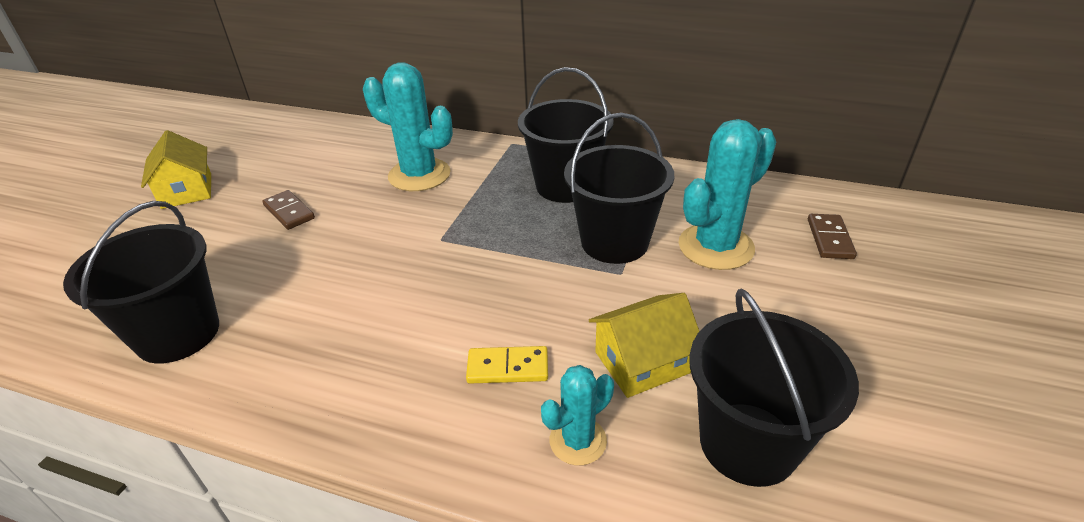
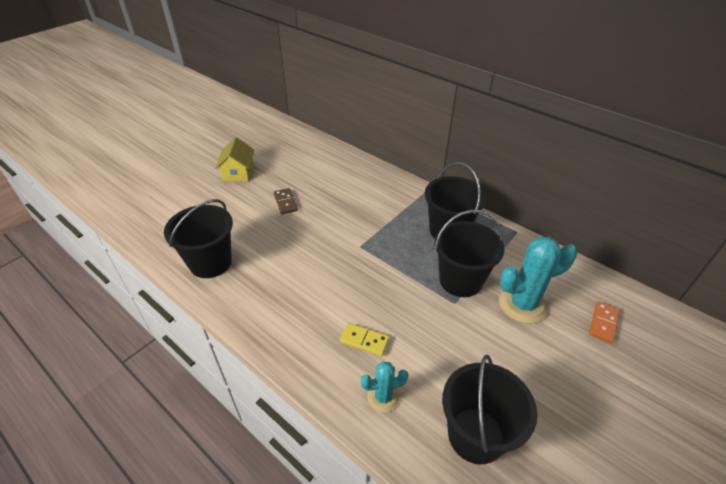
camera: 20 degrees right, 5 degrees up
turquoise cactus [363,62,453,191] -> none
yellow house [589,293,699,398] -> none
brown domino [808,214,857,259] -> orange domino [589,301,620,343]

